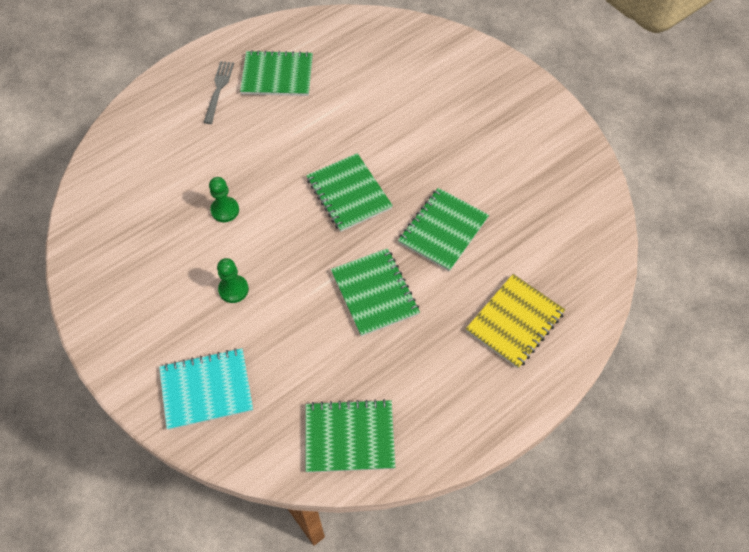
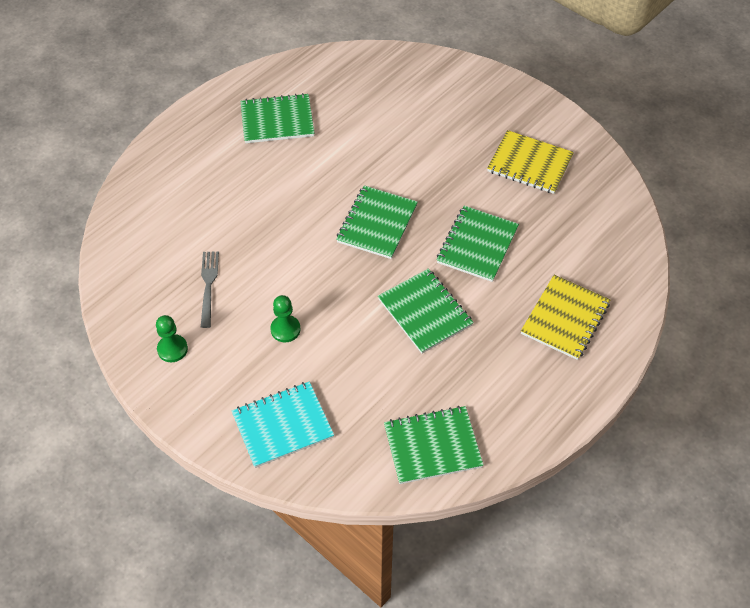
camera: 10 degrees left, 5 degrees down
grey fork [203,61,234,124] -> grey fork moved to [201,251,219,328]
green pawn [209,177,239,222] -> green pawn moved to [156,315,188,362]
green notebook [306,153,393,232] -> green notebook turned 60 degrees clockwise [336,186,418,259]
none -> yellow notebook [487,130,574,194]

